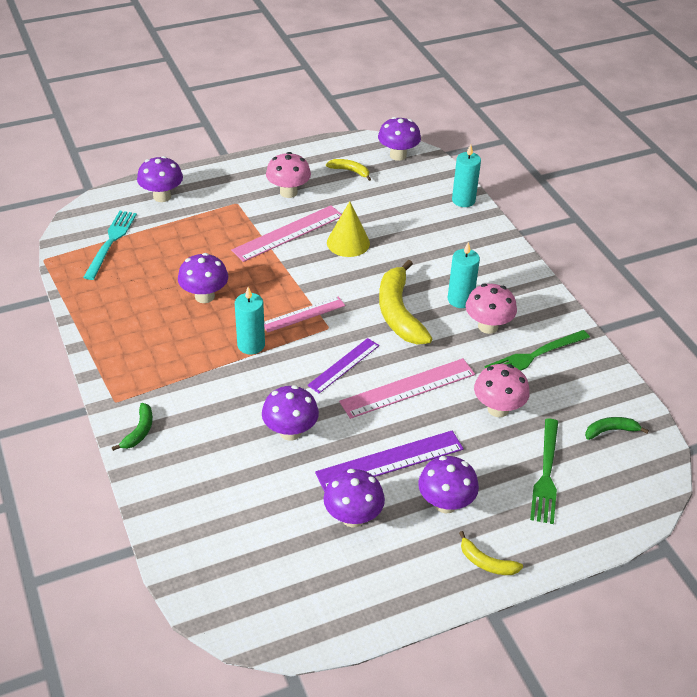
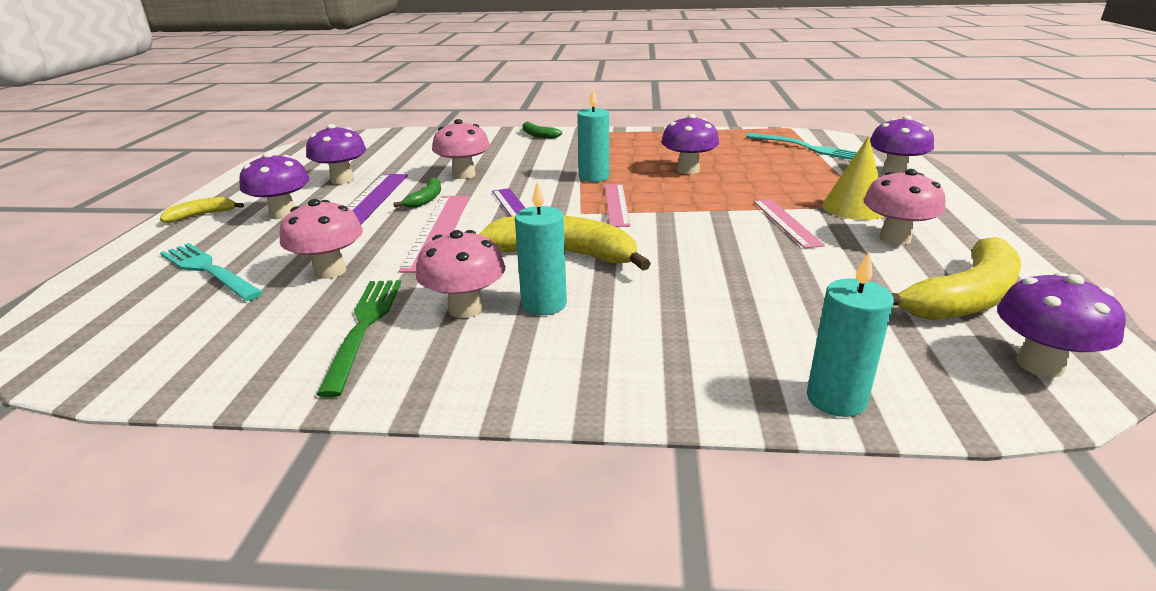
camera: 120 degrees right, 15 degrees down
pink ruler [231,206,342,262] -> pink ruler [753,199,825,248], size x0.65
purple mushroom [262,385,319,441] -> pink mushroom [432,119,490,179]
yellow banana [326,159,371,181] -> yellow banana [891,237,1021,320], size x2.05
yellow cone [327,201,370,257] -> yellow cone moved to [822,136,883,220]
green fork [530,418,558,524] -> turquoise fork [160,243,263,301]
green banana [585,417,649,440] -> green banana moved to [393,177,441,208]

